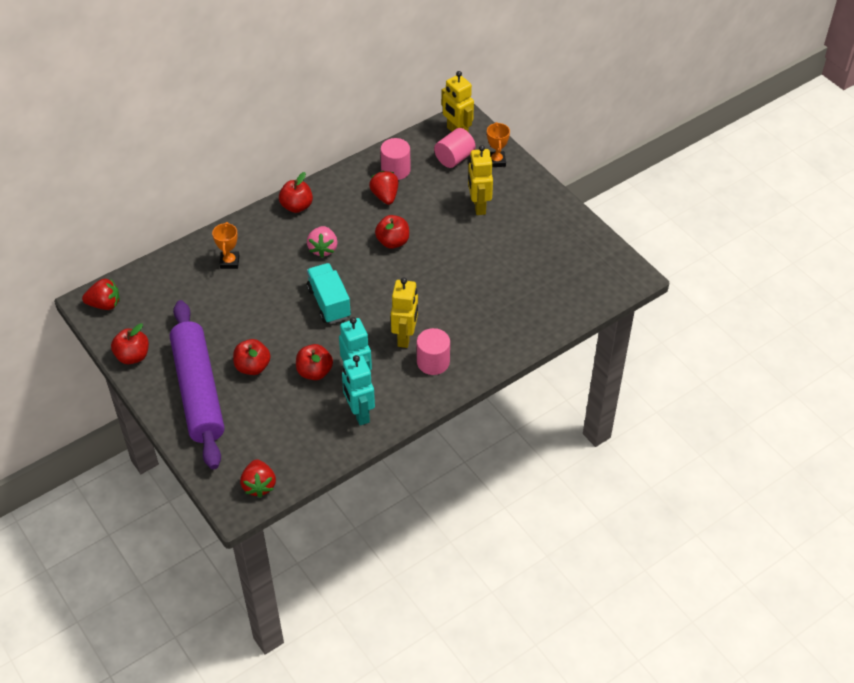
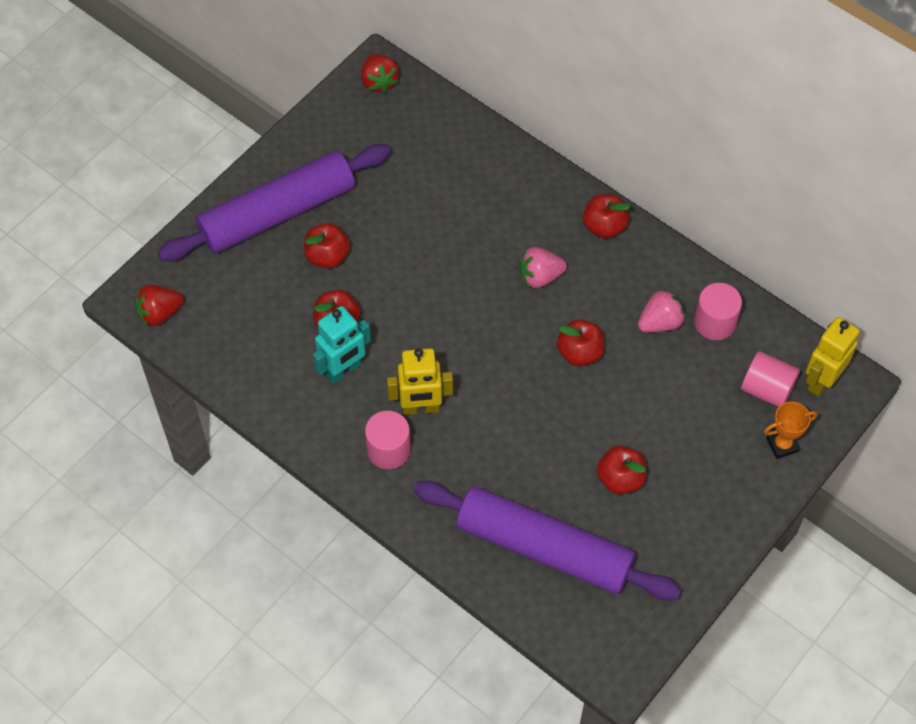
camera: 75 degrees right, 10 degrees up
red apple [111,323,149,364] -> red apple moved to [597,445,646,495]
orange trophy [212,222,239,269] -> none
turquoise truck [307,263,351,324] -> none
turquoise robot [342,355,375,425] -> none
red strawberry [369,171,399,205] -> pink strawberry [638,289,685,333]
yellow robot [468,145,493,215] -> none
none -> purple rolling pin [413,481,681,601]

